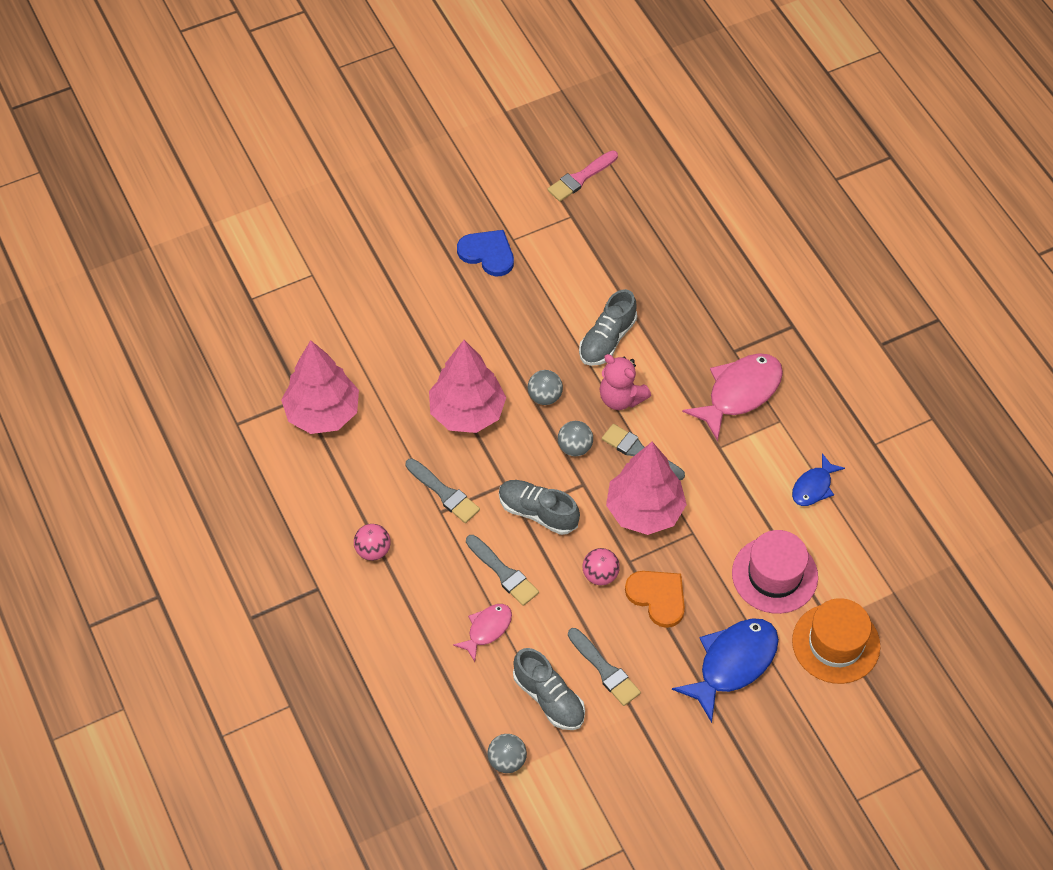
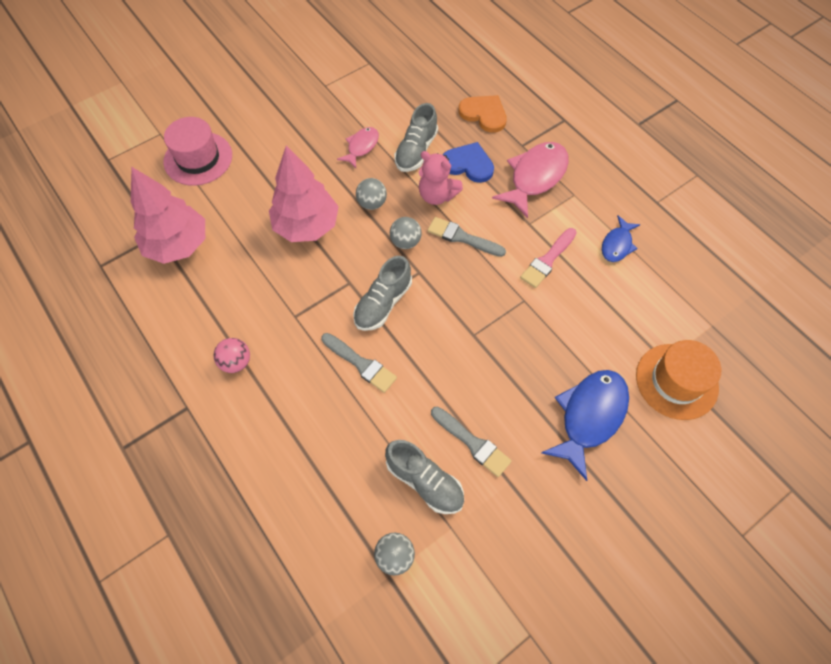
camera: 10 degrees left, 5 degrees up
grey brush [405,458,480,523] -> none
pink fish [453,604,512,662] -> pink fish moved to [337,127,379,168]
blue heart [457,230,514,276] -> blue heart moved to [443,142,494,183]
grey shoe [499,480,580,535] -> grey shoe turned 75 degrees counterclockwise [353,256,412,331]
pink brush [547,150,618,202] -> pink brush moved to [520,228,577,288]
pink ball [583,548,620,585] -> none
pink tree [606,442,687,535] -> none
orange heart [625,571,685,628] -> orange heart moved to [458,95,507,133]
pink hat [732,530,818,614] -> pink hat moved to [163,117,232,186]

